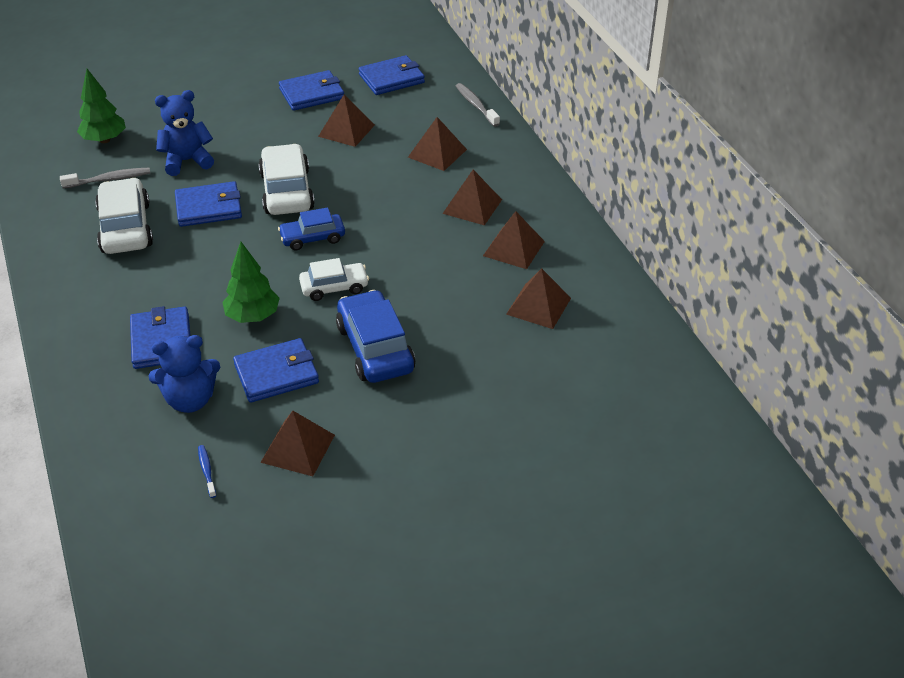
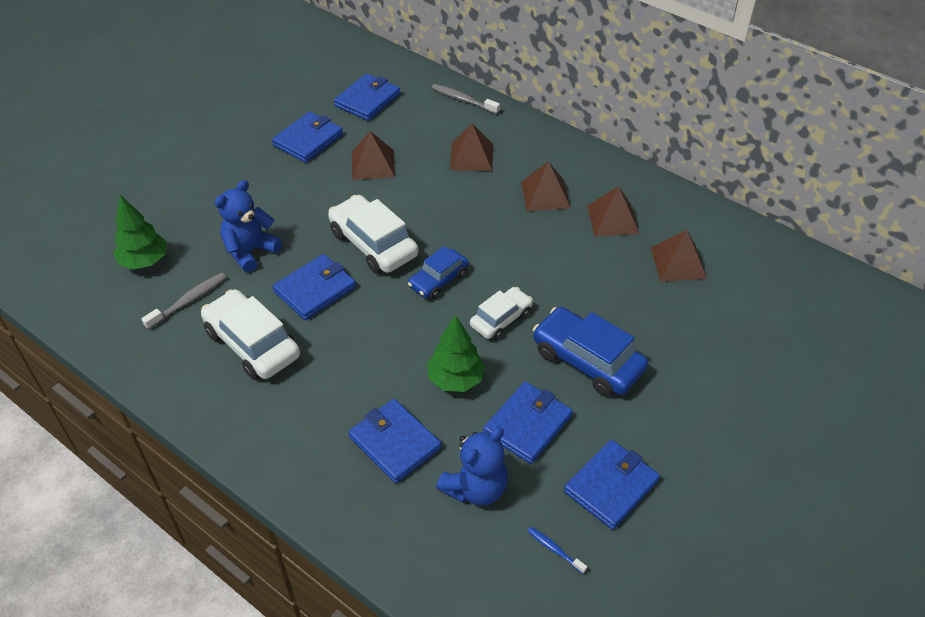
camera: 30 degrees left, 5 degrees up
brown pyramid [260,411,335,476] -> blue wallet [564,440,660,530]

